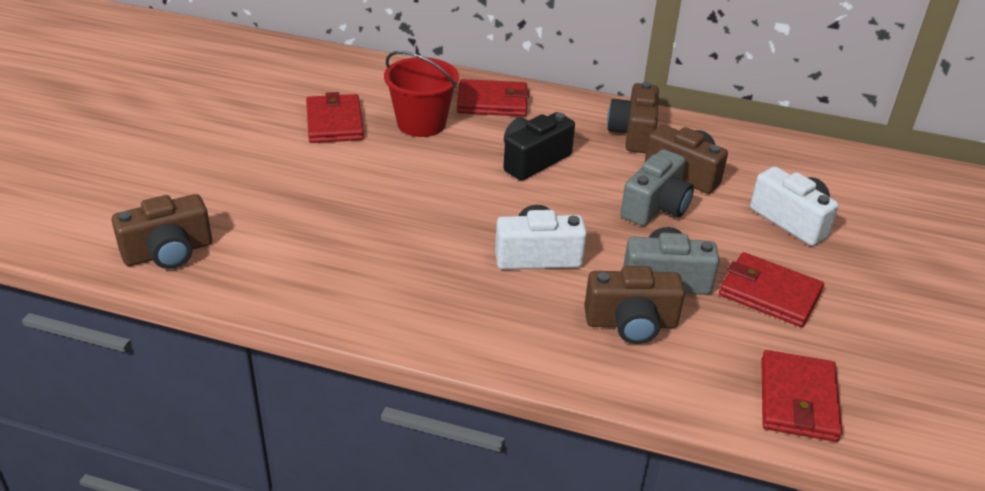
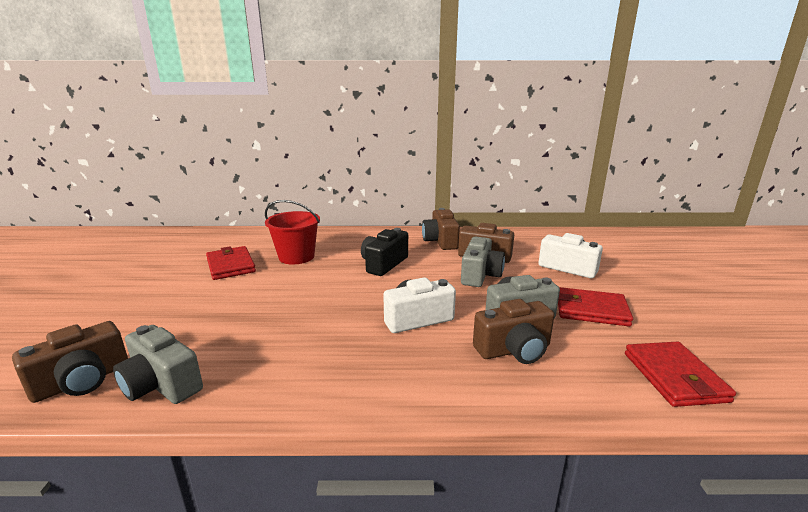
camera: 15 degrees left, 15 degrees down
red wallet [457,79,529,117] -> none
none -> grey camera [113,325,203,404]

